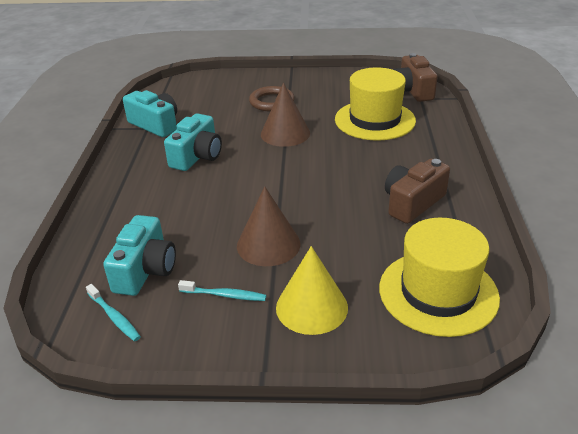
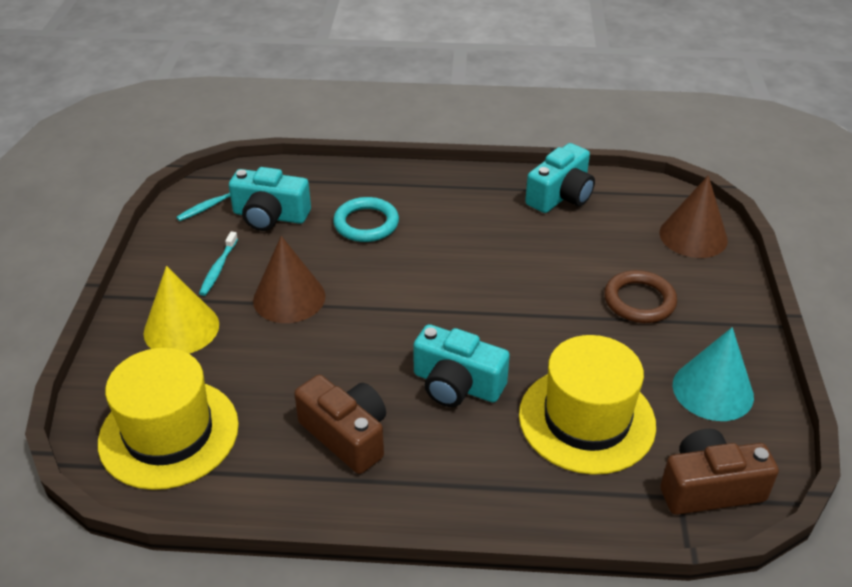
camera: 90 degrees right, 5 degrees up
turquoise camera [164,113,222,171] -> turquoise camera moved to [413,324,510,407]
brown cone [261,83,310,147] -> brown cone moved to [660,175,728,258]
none -> turquoise ring [333,197,399,242]
none -> turquoise cone [673,327,754,421]

